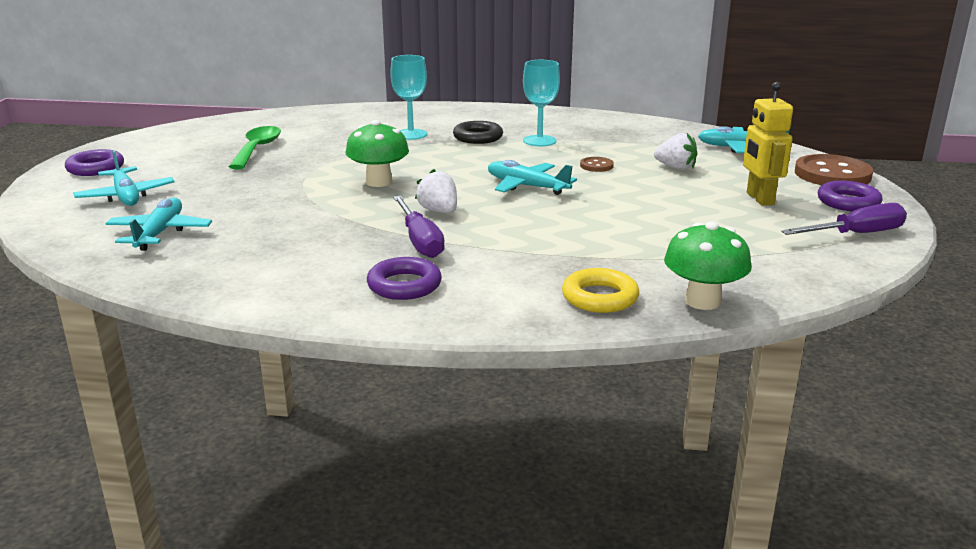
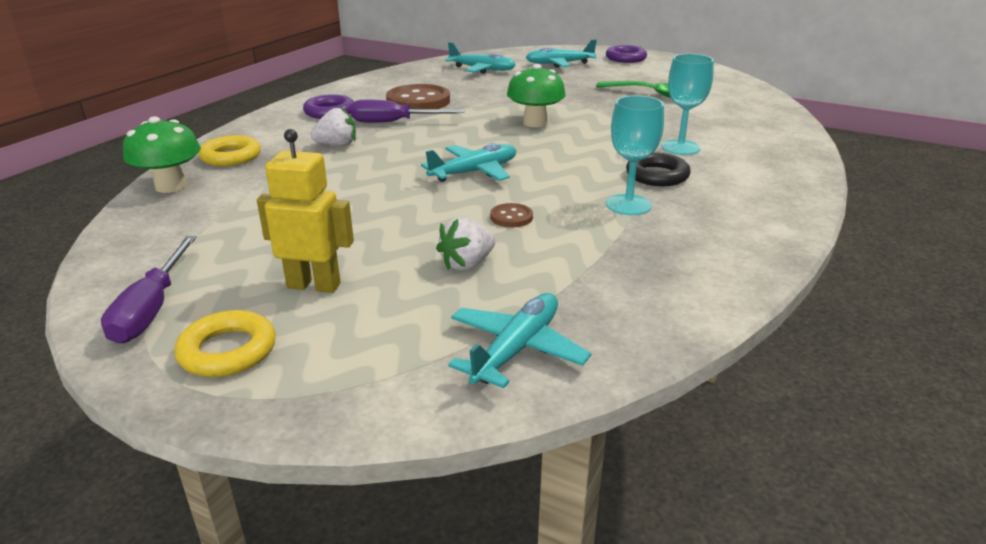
camera: 110 degrees right, 5 degrees up
white strawberry [415,169,457,213] -> white strawberry moved to [310,106,356,146]
brown button [795,154,873,185] -> brown button moved to [386,84,450,109]
purple ring [818,181,882,211] -> yellow ring [174,310,276,377]

